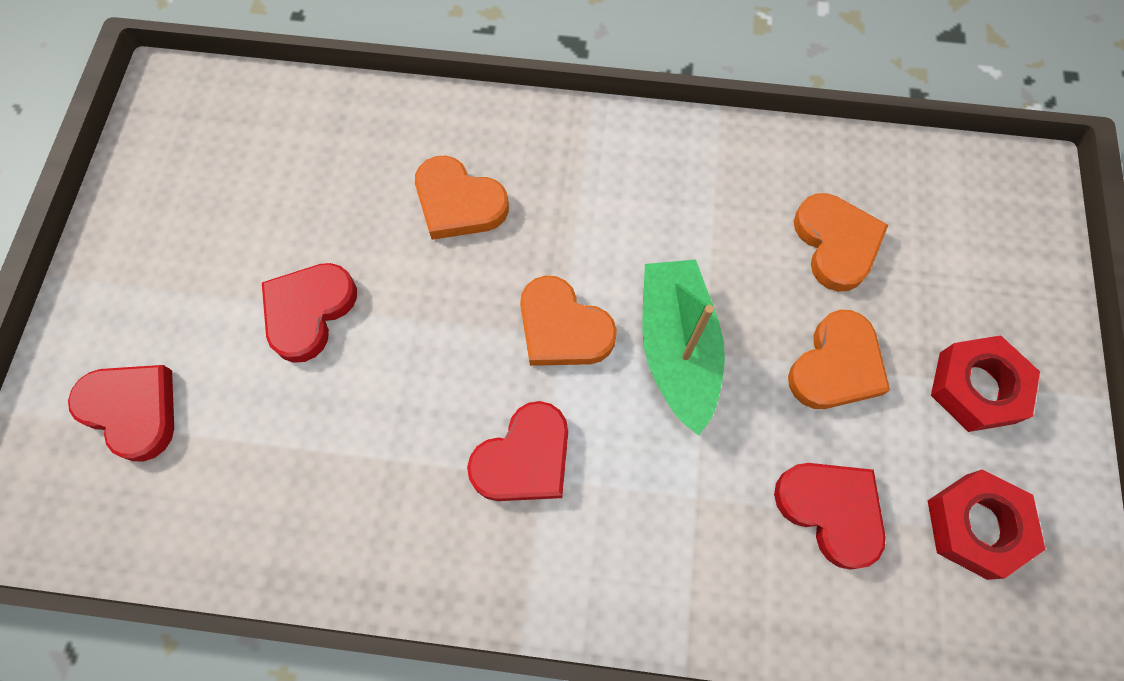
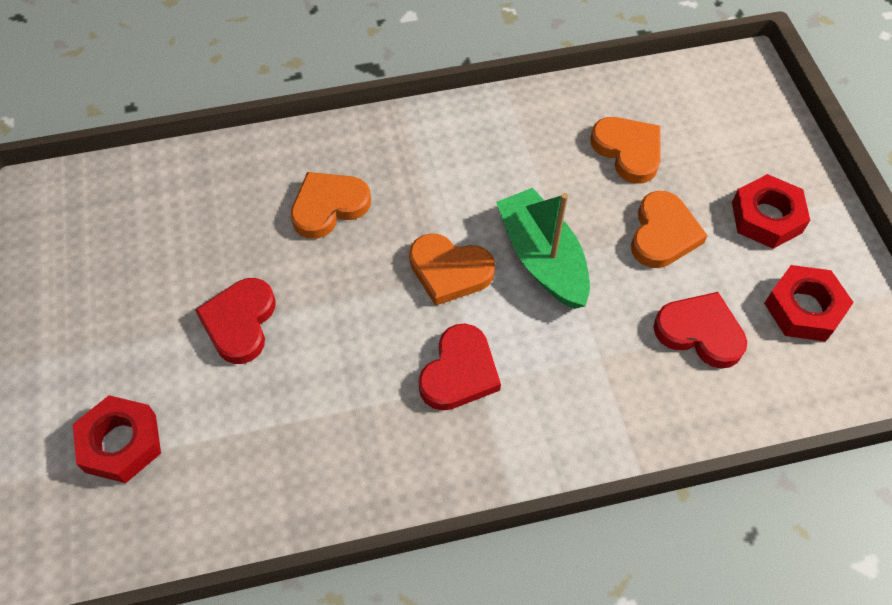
camera: 20 degrees left, 10 degrees down
red heart [68,365,174,462] -> red nut [73,395,161,483]
orange heart [415,156,509,240] -> orange heart turned 135 degrees clockwise [290,172,371,239]

